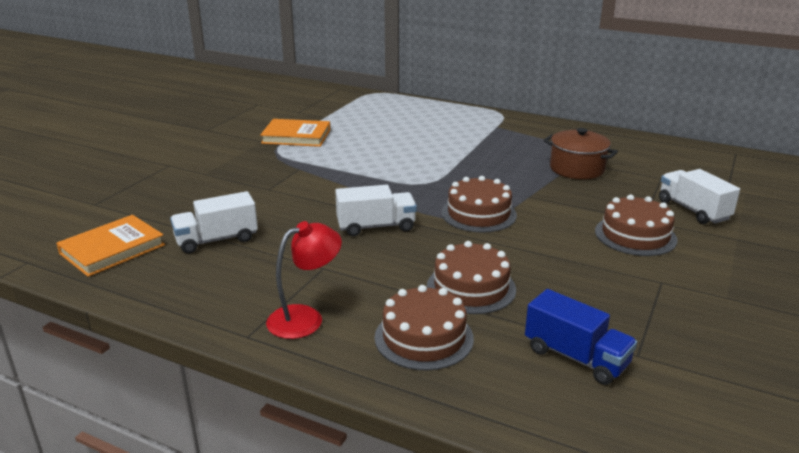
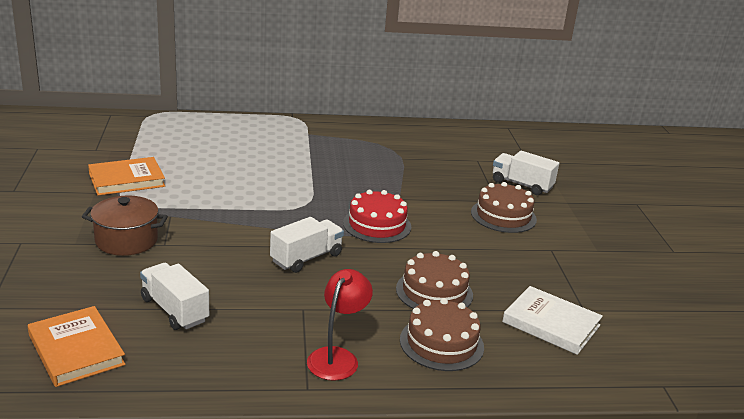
camera: 35 degrees left, 0 degrees up
orange book [56,215,165,277] -> orange book turned 45 degrees counterclockwise [28,306,126,387]
white truck [170,191,258,254] -> white truck turned 105 degrees clockwise [140,263,209,330]
brown cake [441,176,517,233] -> red cake [343,190,411,243]
blue truck [525,289,637,385] -> white book [502,286,603,355]
brown pot [544,128,618,179] -> brown pot moved to [82,196,168,256]

